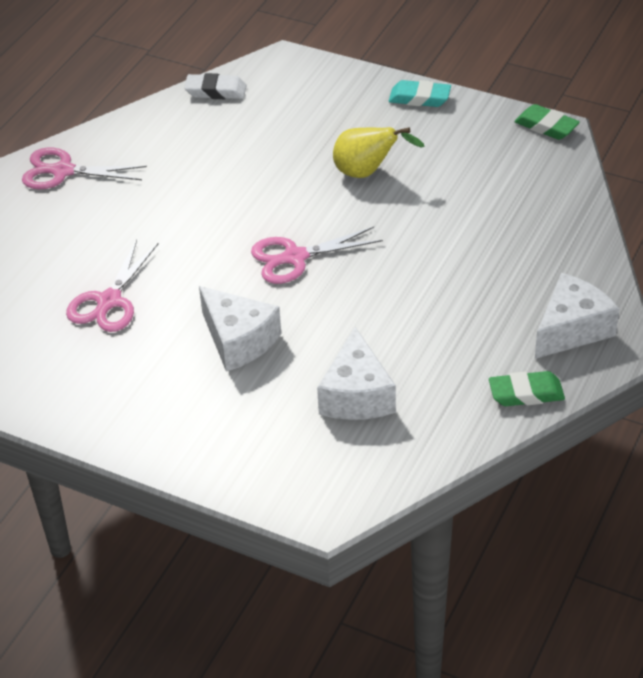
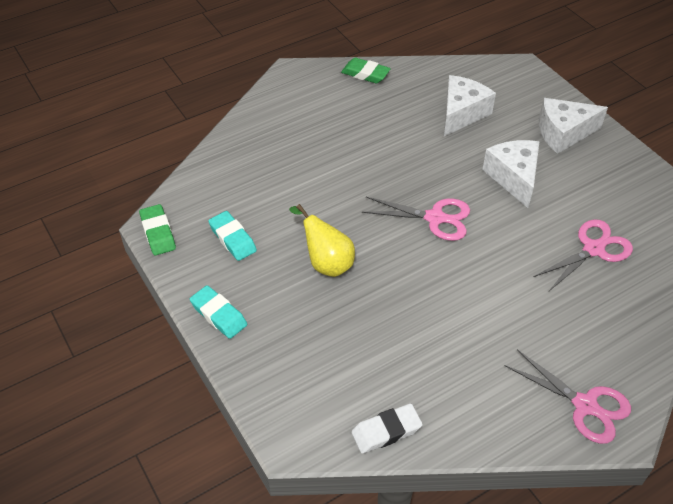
camera: 150 degrees left, 5 degrees up
white eraser [184,73,247,99] -> white eraser turned 60 degrees counterclockwise [351,404,423,454]
white cheese [535,273,619,359] -> white cheese moved to [539,98,608,154]
none -> turquoise eraser [208,211,257,261]

